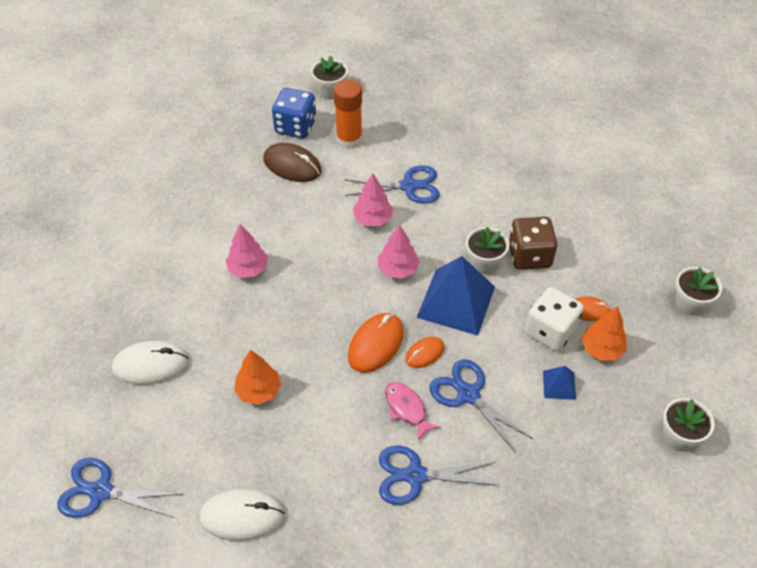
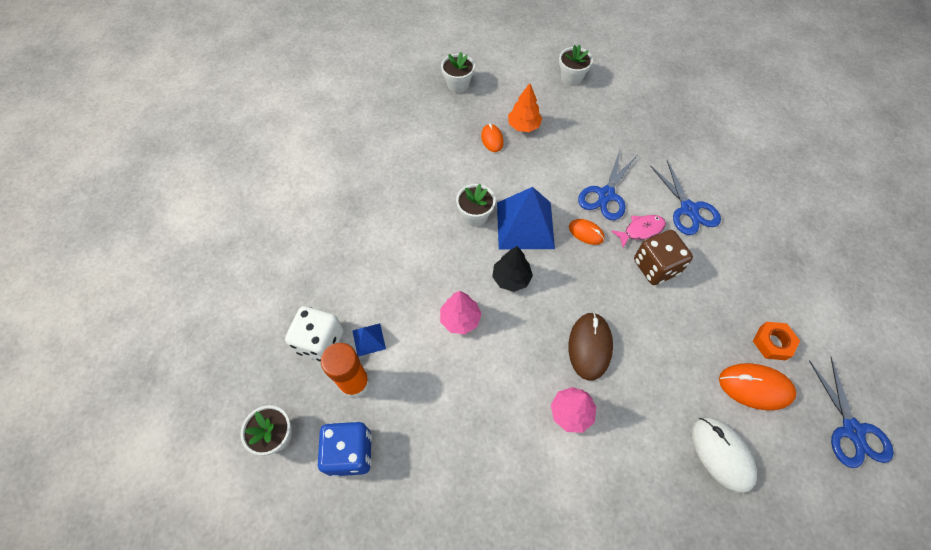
camera: 110 degrees left, 10 degrees up
white mouse [199,489,284,541] -> none
orange tree [234,350,281,405] -> none
brown mouse [263,143,321,182] -> brown mouse moved to [569,312,613,381]
blue scissors [344,165,439,204] -> none
orange mouse [348,313,404,373] -> orange mouse moved to [719,363,796,410]
pink tree [378,224,420,279] -> black tree [492,246,533,292]
pink fish [385,382,440,441] -> pink fish turned 150 degrees counterclockwise [611,215,666,248]
brown dice [509,217,557,270] -> brown dice moved to [634,230,693,285]
white dice [525,287,584,351] -> white dice moved to [285,306,343,362]
blue pyramid [543,366,576,400] -> blue pyramid moved to [352,323,386,357]
none -> orange nut [753,322,800,360]

